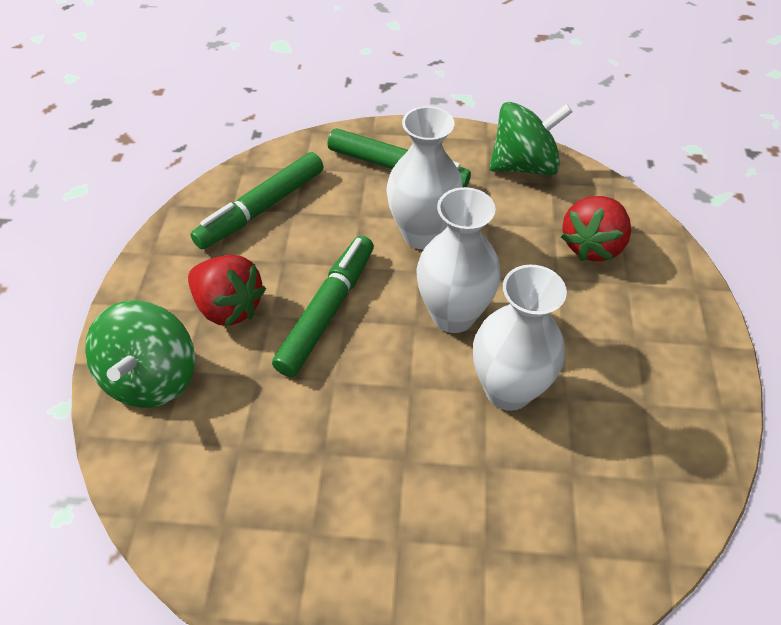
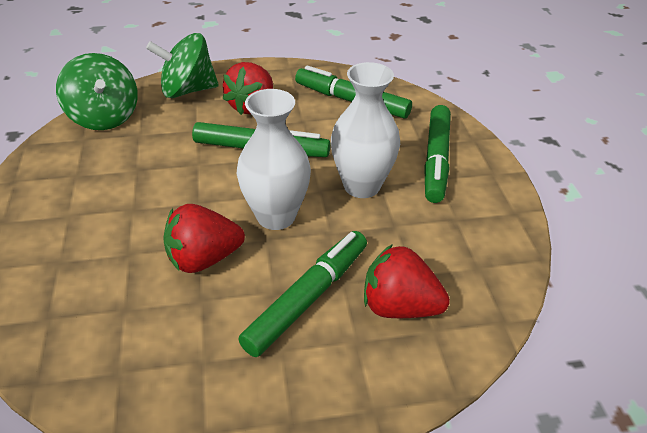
camera: 75 degrees right, 10 degrees down
white vase [473,265,567,411] -> red strawberry [163,204,245,273]
green spinning top [489,102,573,176] -> green spinning top moved to [56,53,138,130]
none -> green marker [238,231,367,357]

